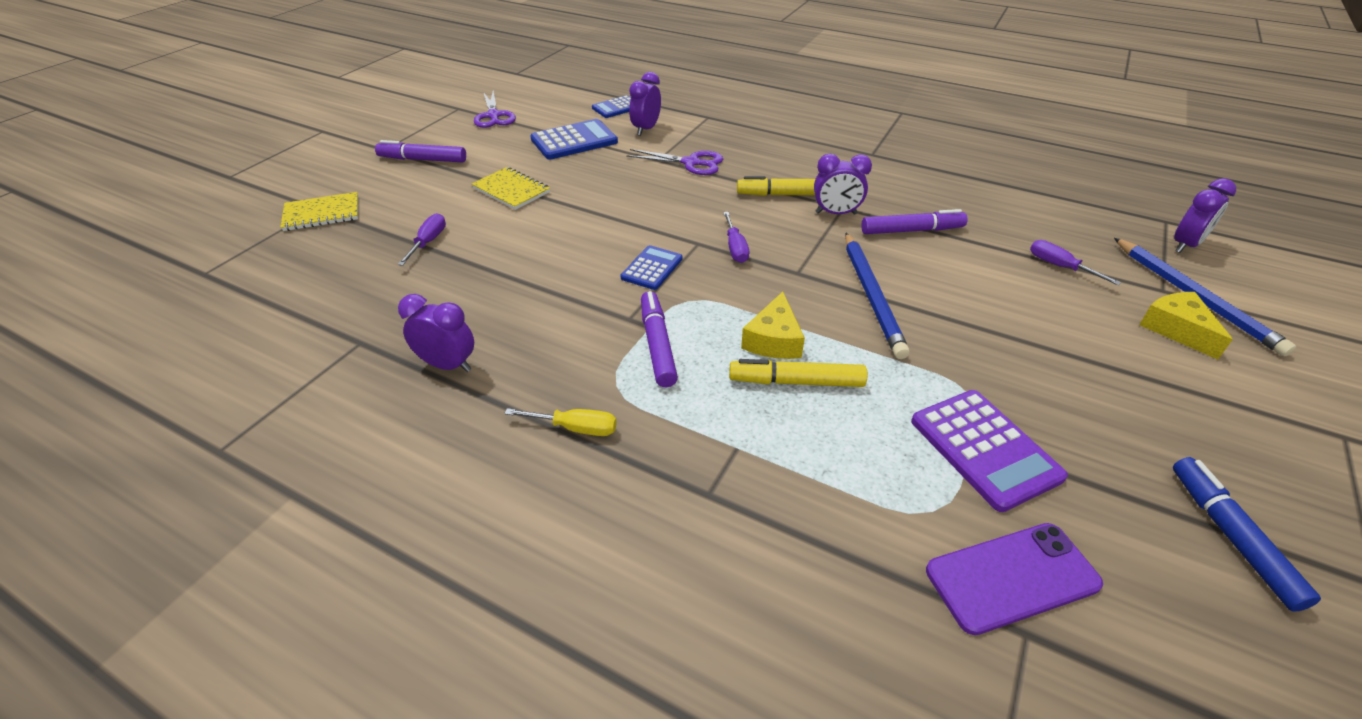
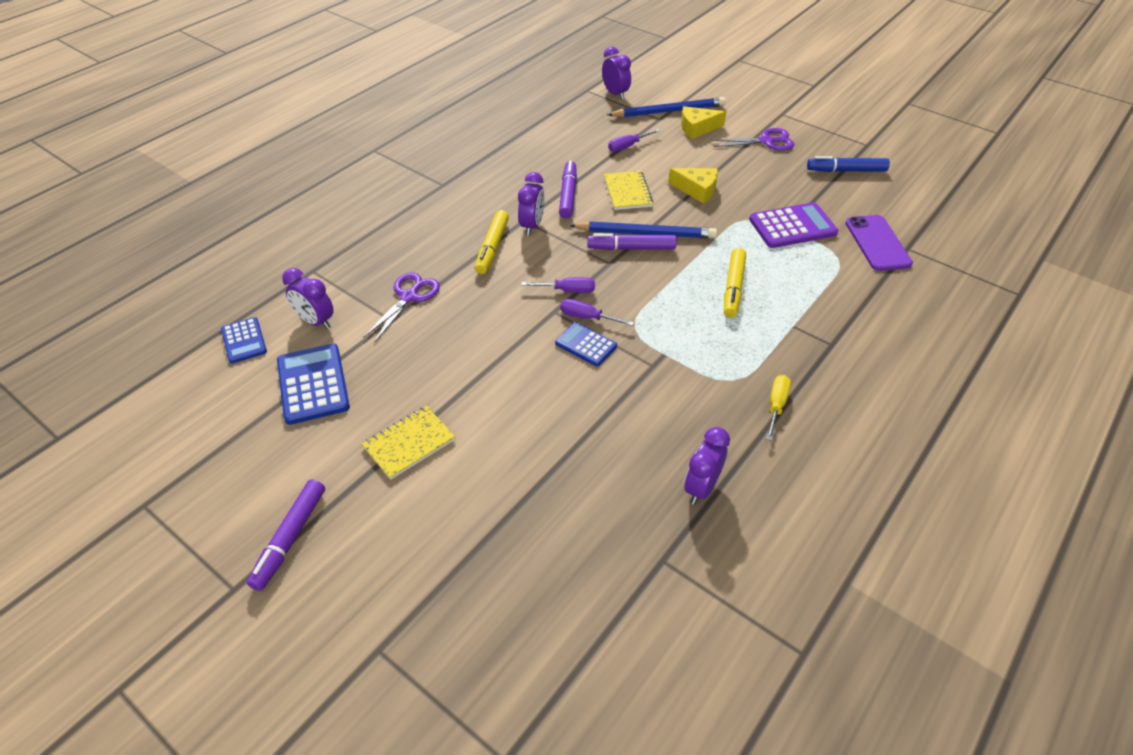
camera: 80 degrees left, 5 degrees up
yellow notebook [280,192,358,231] -> yellow notebook moved to [604,171,653,210]
purple screwdriver [398,213,446,266] -> purple screwdriver moved to [560,299,634,326]
purple scissors [474,91,516,128] -> purple scissors moved to [711,128,794,151]
purple marker [641,291,678,387] -> purple marker moved to [587,233,677,250]
yellow cheese [741,292,805,359] -> yellow cheese moved to [668,168,718,204]

